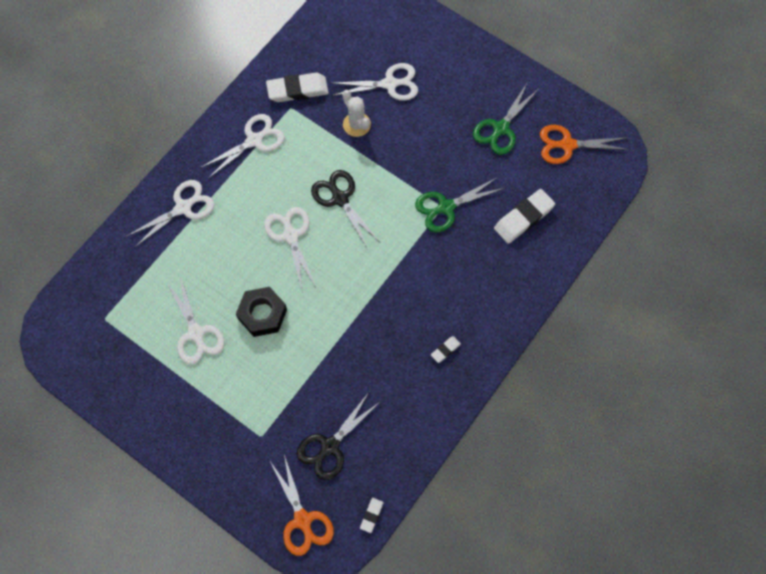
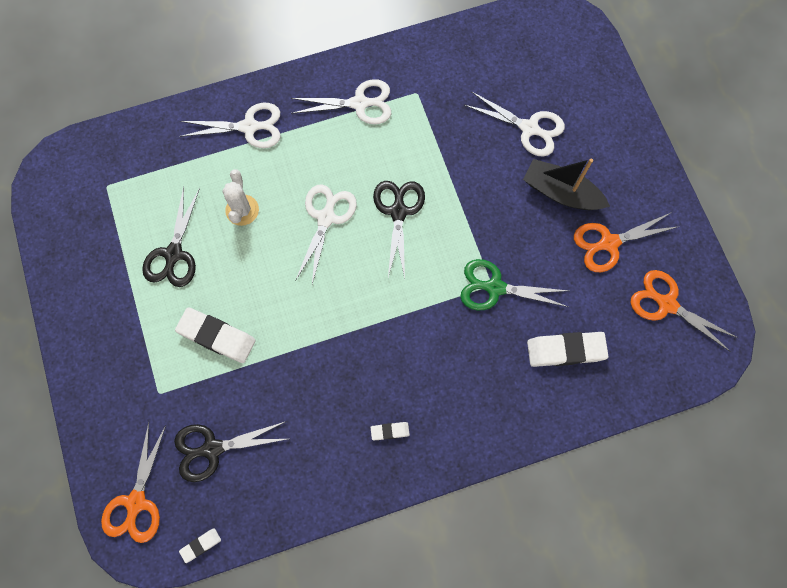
camera: 35 degrees right, 5 degrees up
white scissors [167,276,224,364] -> black scissors [142,187,200,287]
black nut [236,287,287,337] -> none
white eraser [266,73,329,102] -> white eraser moved to [175,307,256,363]
white cactus [342,90,371,137] -> white cactus moved to [222,169,259,226]
green scissors [473,82,539,155] -> orange scissors [574,212,680,272]
none -> black boat [523,159,610,210]

